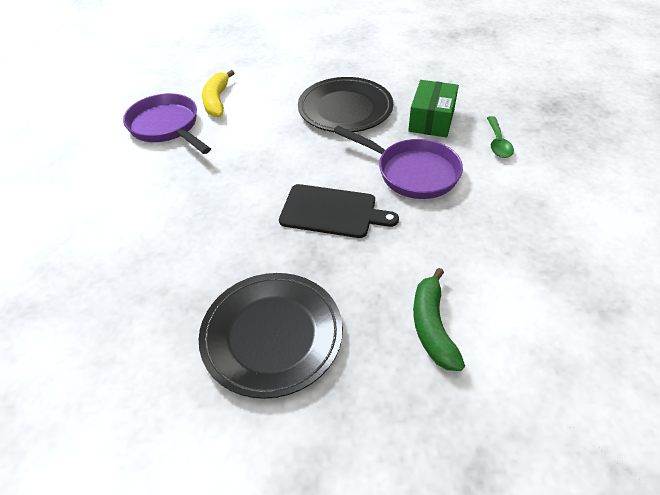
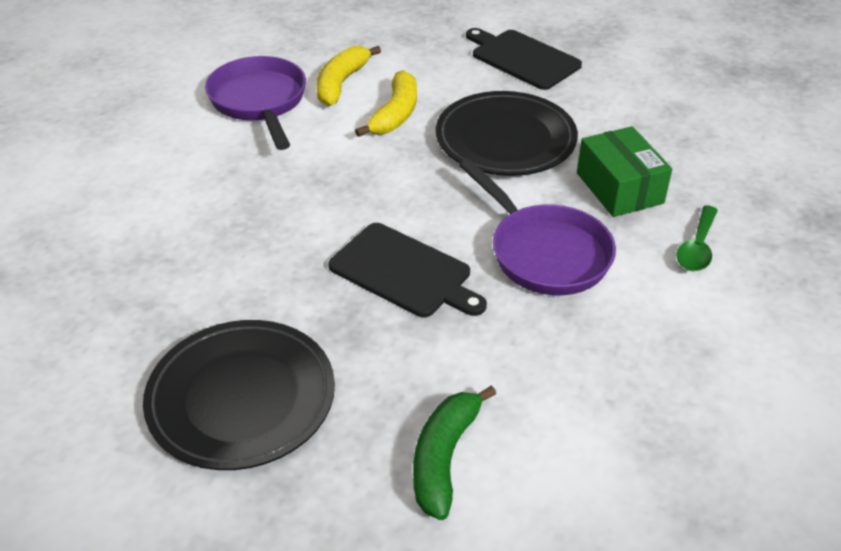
camera: 20 degrees right, 5 degrees down
green box [408,80,459,138] -> green box turned 60 degrees counterclockwise [577,126,672,217]
none -> yellow banana [355,70,417,137]
none -> black cutting board [466,28,582,90]

